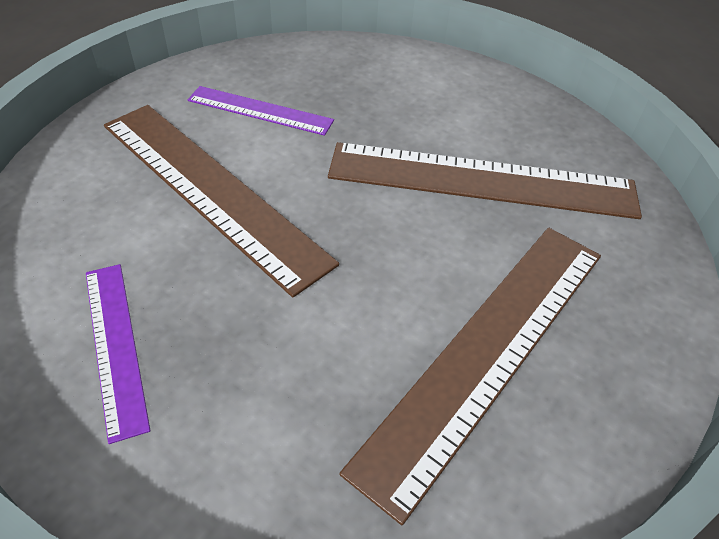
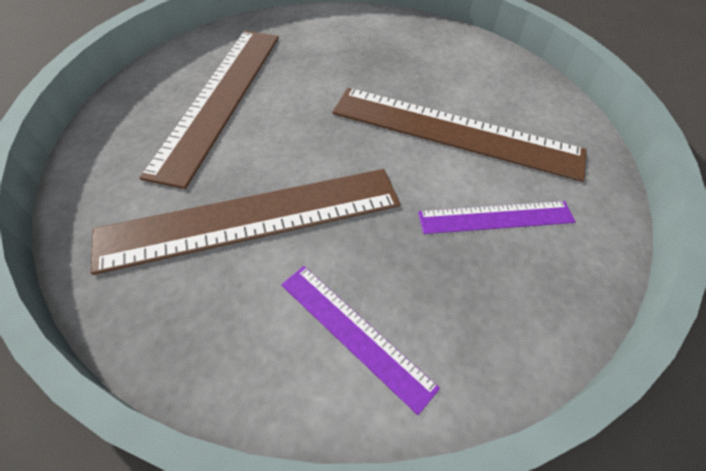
camera: 155 degrees right, 5 degrees up
purple ruler [86,264,150,444] -> purple ruler moved to [281,266,440,415]

